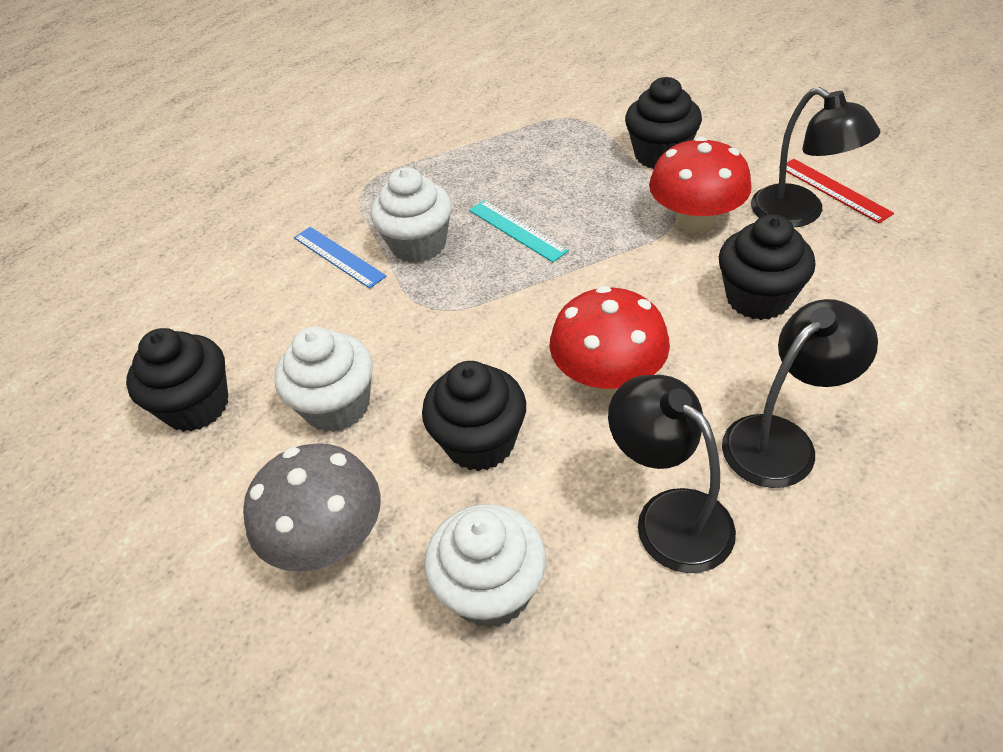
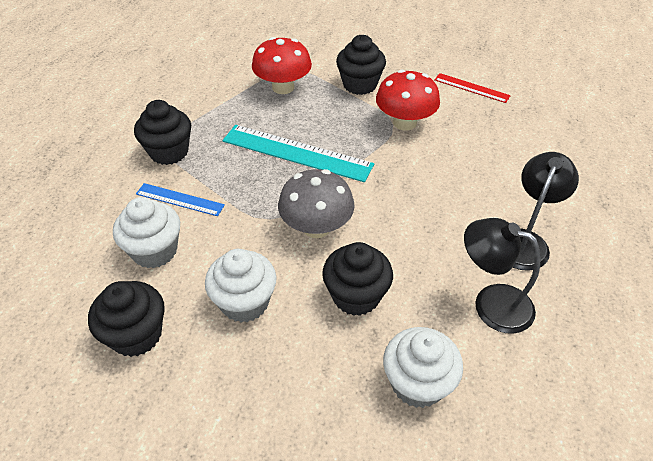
camera: 30 degrees left, 0 degrees up
grey mushroom [243,443,381,572] -> grey mushroom moved to [278,169,355,238]
white cupcake [371,167,452,263] -> white cupcake moved to [113,197,180,268]
turquoise ruler [469,200,569,262] -> turquoise ruler [223,125,374,182], size x1.82
red mushroom [549,286,670,395] -> red mushroom moved to [252,37,312,94]
black cupcake [719,214,816,320] -> black cupcake moved to [134,100,191,165]
black lamp [751,87,880,227] -> none

